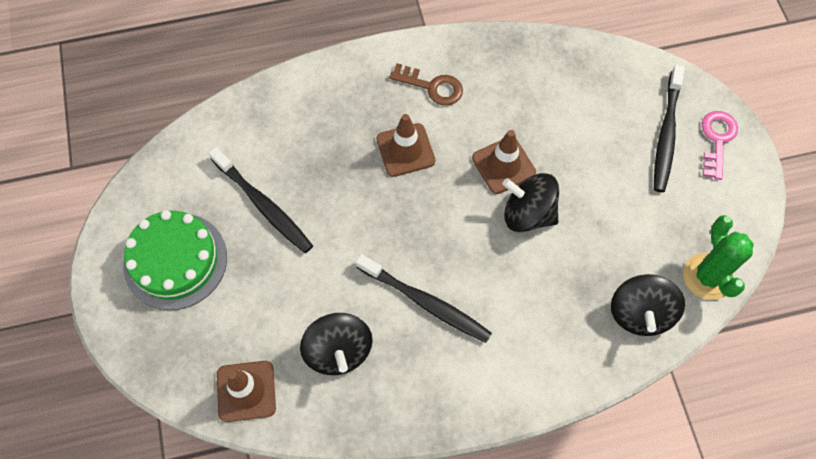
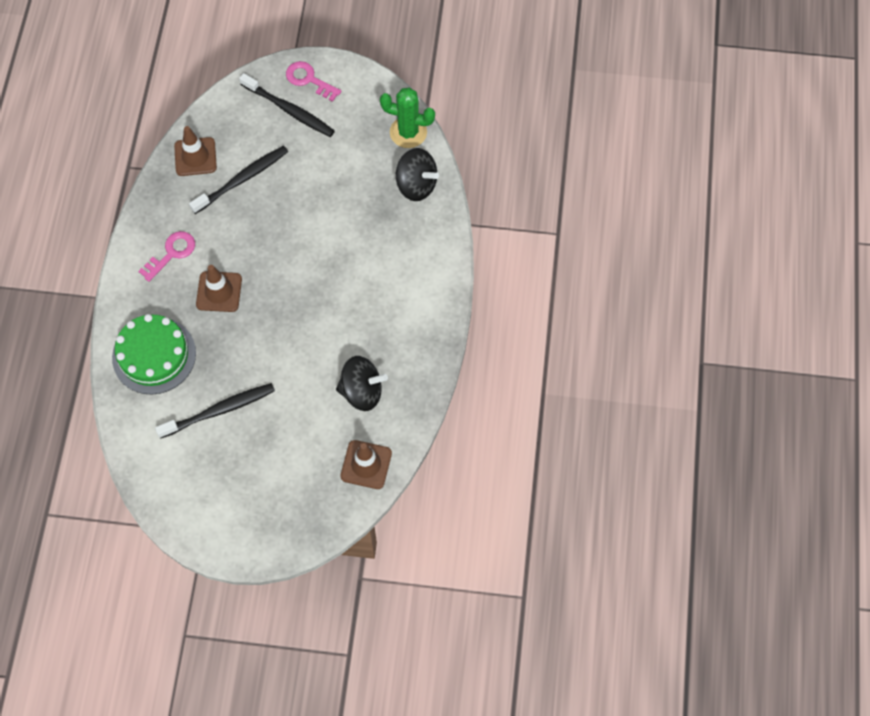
camera: 70 degrees left, 0 degrees up
green cake [123,210,227,310] -> green cake moved to [112,314,196,394]
black toothbrush [356,254,492,343] -> black toothbrush moved to [189,146,288,214]
brown key [389,63,463,106] -> pink key [138,231,195,282]
brown traffic cone [472,130,536,194] -> brown traffic cone moved to [174,126,217,176]
black spinning top [502,173,559,232] -> none

